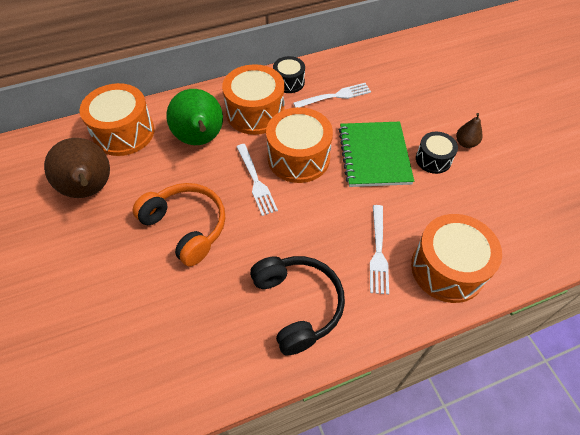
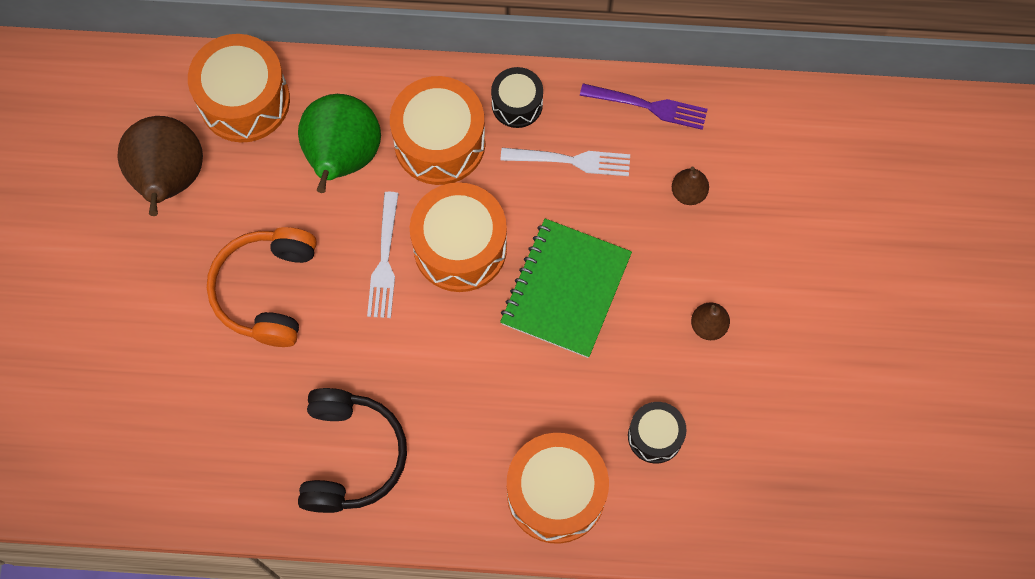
camera: 25 degrees right, 15 degrees up
orange headphones [133,183,225,266] -> orange headphones turned 150 degrees counterclockwise [207,227,317,347]
white fork [370,205,389,294] -> none
black drum [416,132,458,174] -> black drum moved to [628,402,687,464]
none -> purple fork [580,83,708,130]
none -> brown pear [672,167,709,205]

